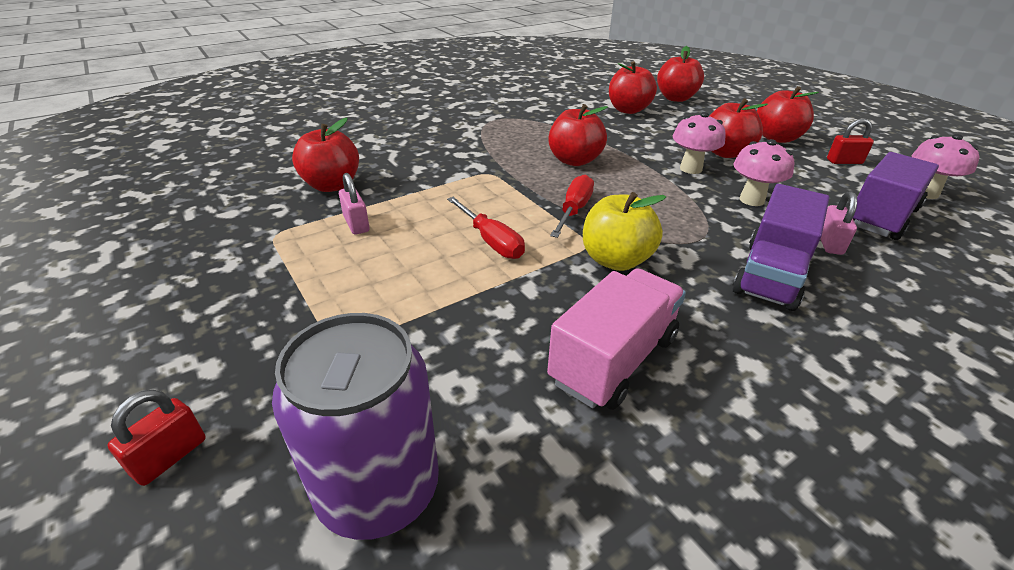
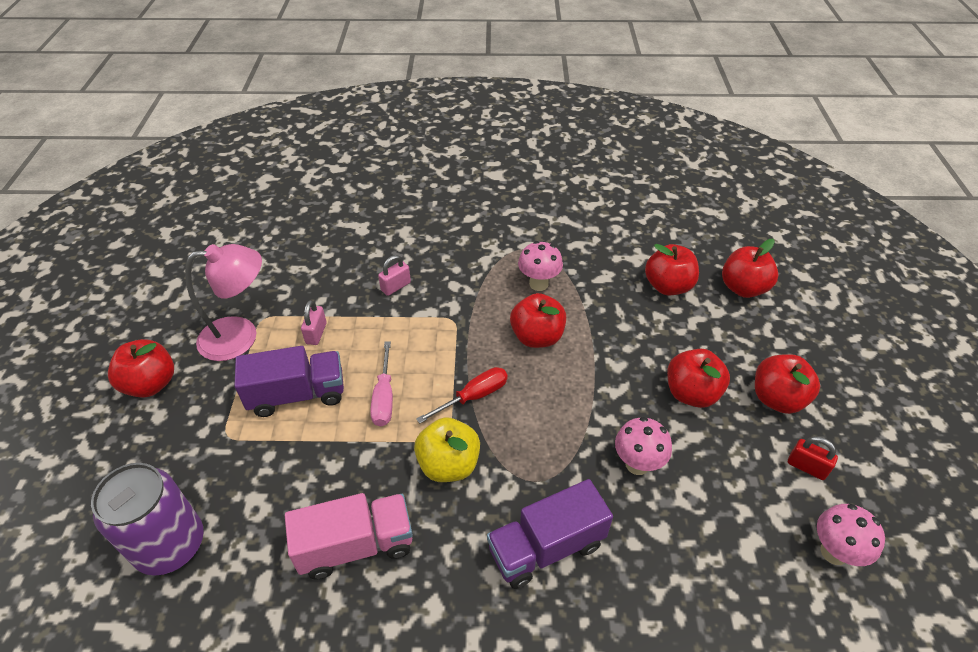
camera: 35 degrees right, 10 degrees up
red padlock [108,390,206,486] -> none
red apple [292,118,359,192] -> red apple moved to [108,339,174,398]
red screwdriver [447,197,525,259] -> pink screwdriver [370,341,393,426]
pink mushroom [673,112,726,174] -> pink mushroom moved to [518,241,563,291]
pink padlock [821,191,857,255] -> pink padlock moved to [378,255,411,296]
purple truck [853,152,939,240] -> purple truck moved to [235,346,344,417]
none -> pink lamp [185,244,262,361]

